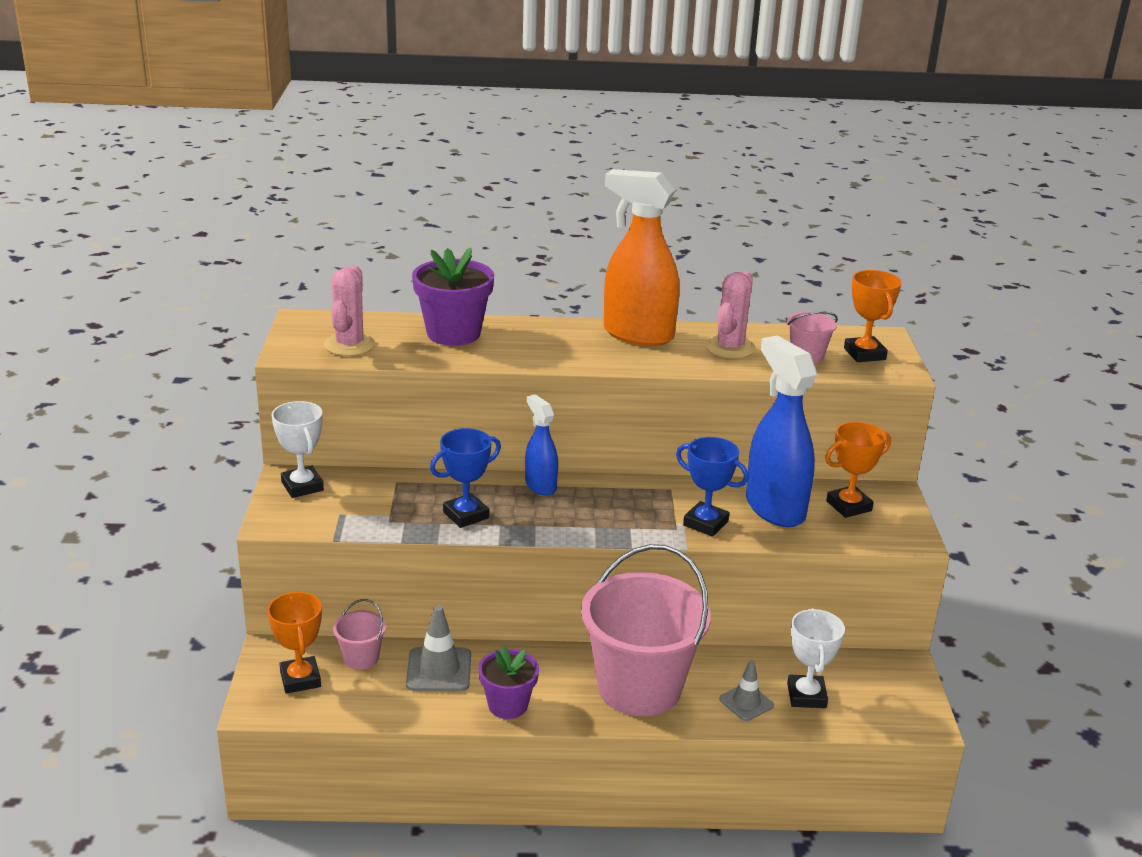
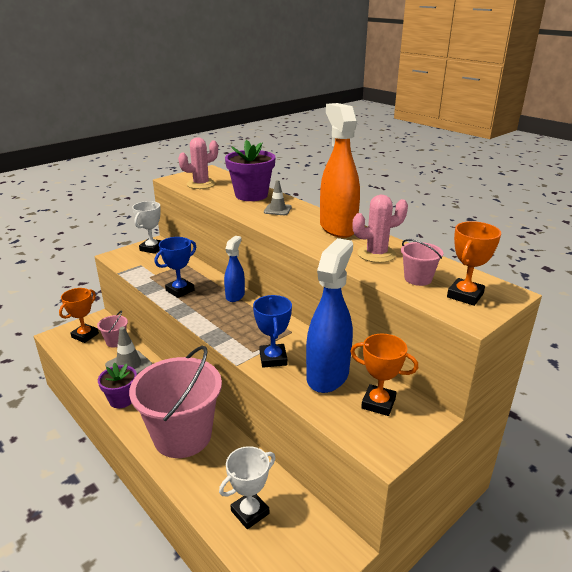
camera: 50 degrees right, 0 degrees up
blue trophy [430,428,501,528] -> blue trophy turned 60 degrees counterclockwise [155,237,196,298]
grey traffic cone [719,660,774,721] -> grey traffic cone moved to [264,180,292,215]

